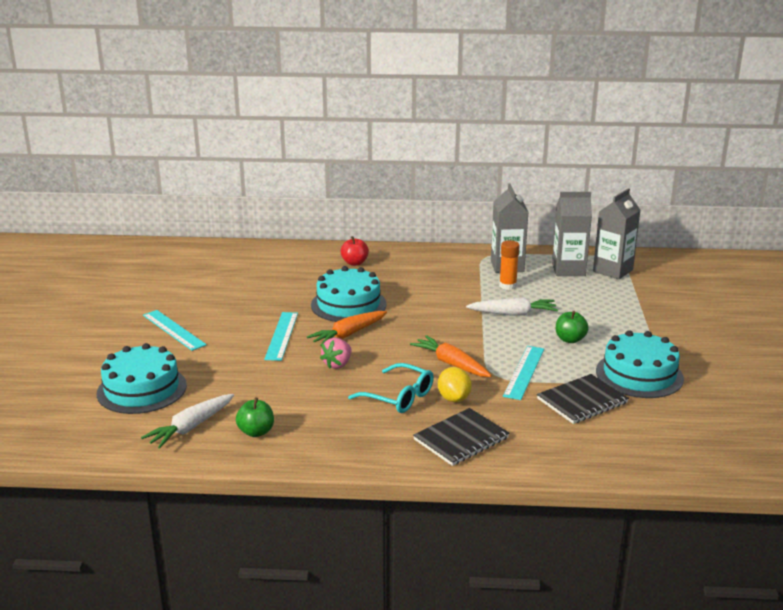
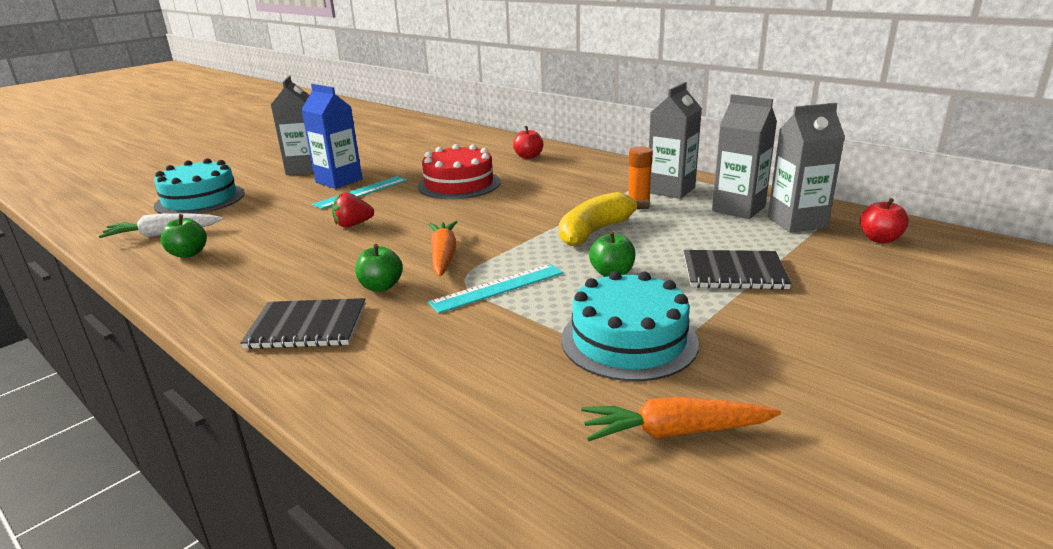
camera: 40 degrees right, 0 degrees up
turquoise ruler [143,310,207,351] -> grey carton [271,75,314,175]
orange carrot [307,311,387,346] -> orange carrot moved to [581,397,781,442]
turquoise cake [311,266,387,322] -> red cake [418,144,500,199]
pink strawberry [320,338,352,369] -> red strawberry [332,192,374,228]
turquoise glasses [348,363,434,413] -> none
yellow lemon [438,367,472,402] -> green apple [355,244,403,292]
white carrot [466,297,558,316] -> yellow banana [559,192,649,246]
black notebook [537,374,629,424] -> black notebook moved to [684,250,792,290]
none -> blue carton [301,84,362,189]
none -> red apple [860,198,909,243]

